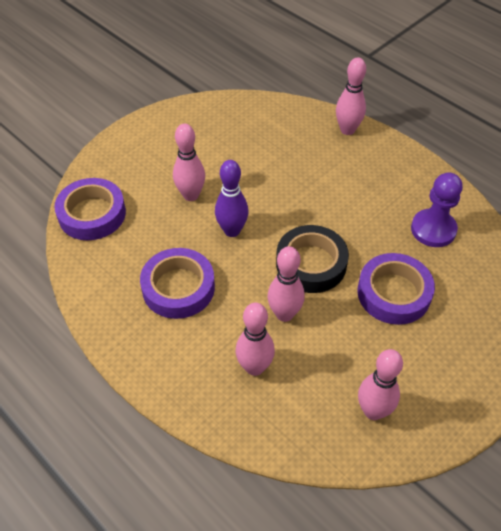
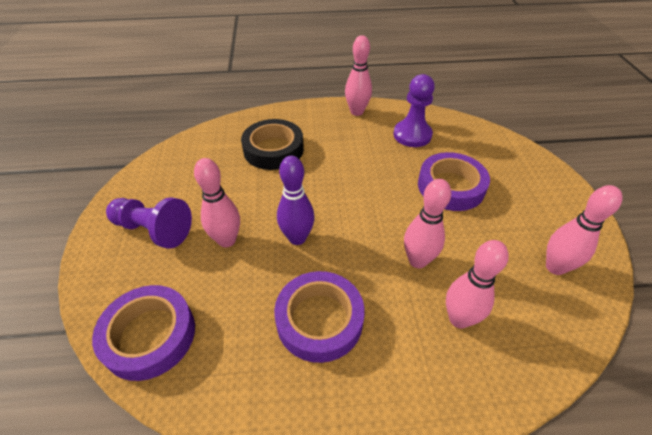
camera: 50 degrees left, 5 degrees down
black tape [276,225,349,293] -> black tape moved to [241,119,304,170]
pink bowling pin [336,57,366,135] -> pink bowling pin moved to [345,35,372,116]
none -> purple pawn [106,197,192,249]

